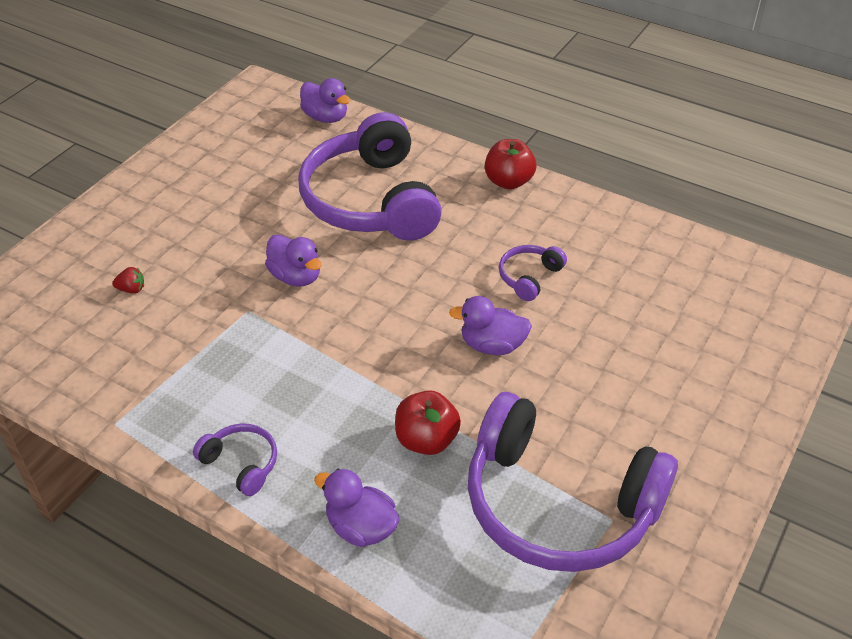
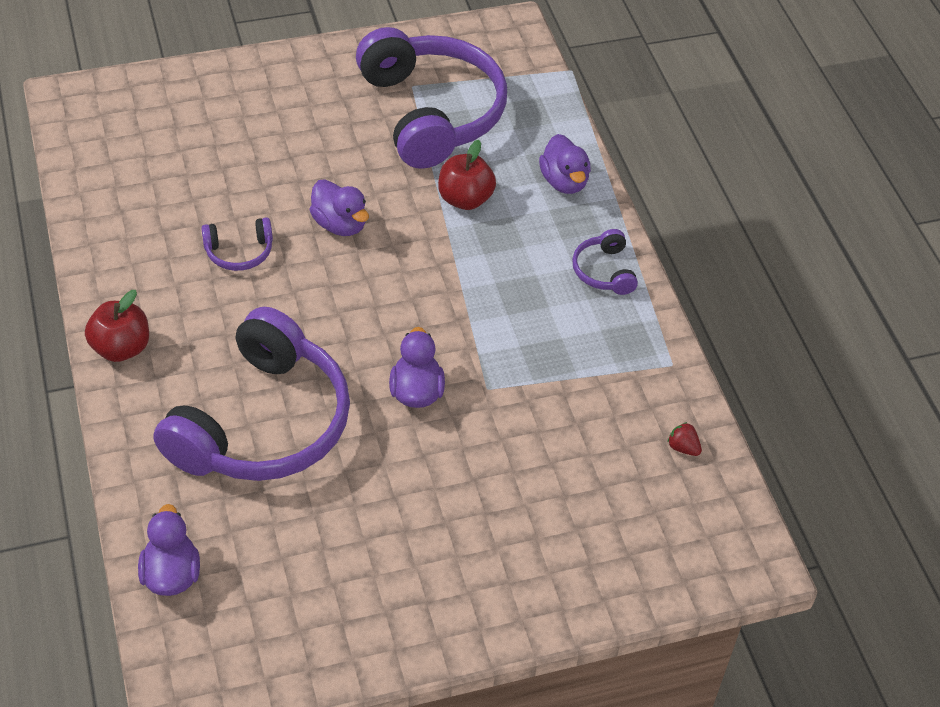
camera: 140 degrees left, 5 degrees up
red strawberry [112,267,144,294] -> red strawberry moved to [668,422,702,456]

